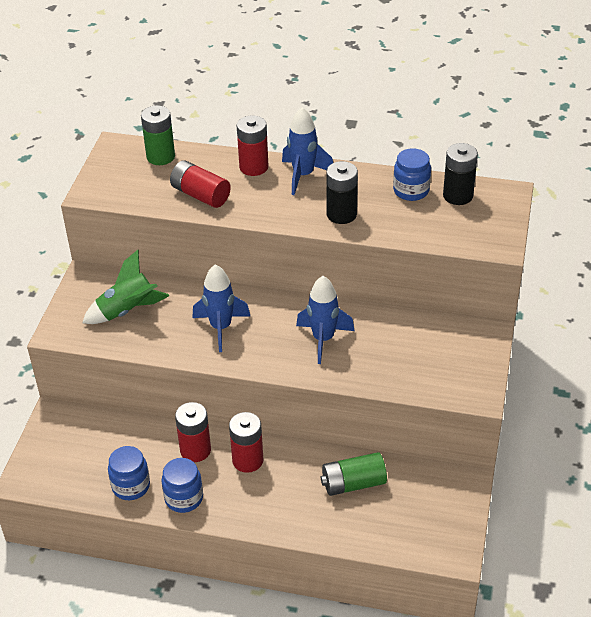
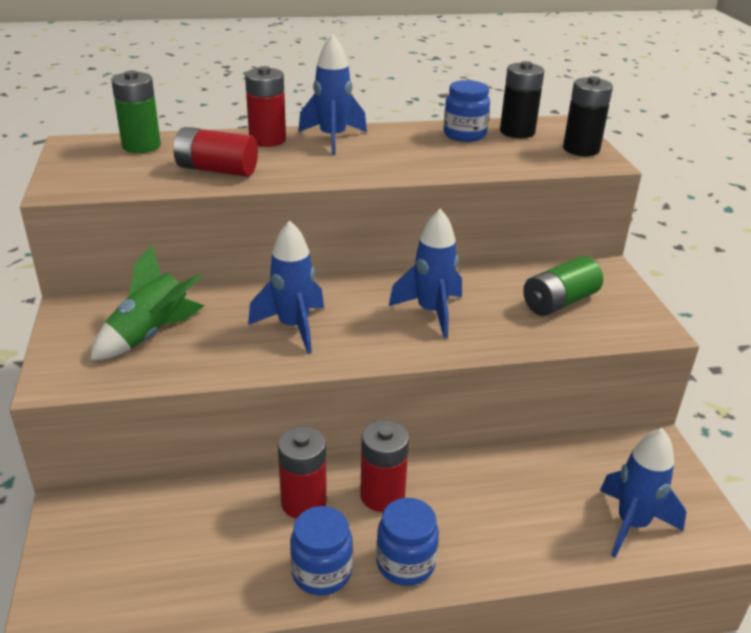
camera: 25 degrees left, 10 degrees down
blue jar [108,446,150,500] -> blue jar moved to [376,498,439,586]
green battery [321,452,387,496] -> green battery moved to [523,256,603,316]
black battery [326,161,358,224] -> black battery moved to [563,76,613,156]
none -> blue rocket [600,428,686,558]

